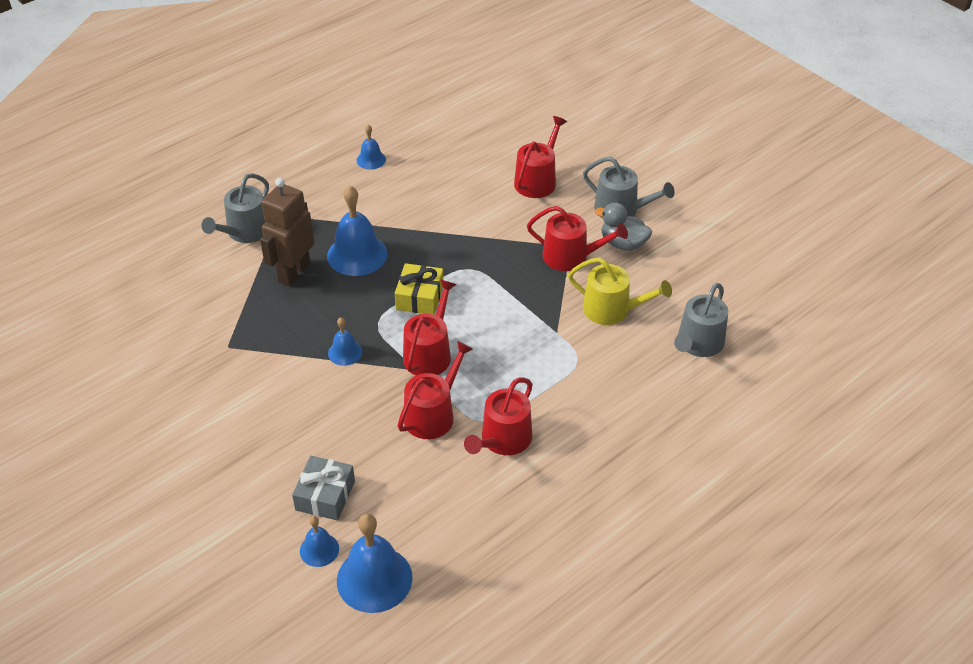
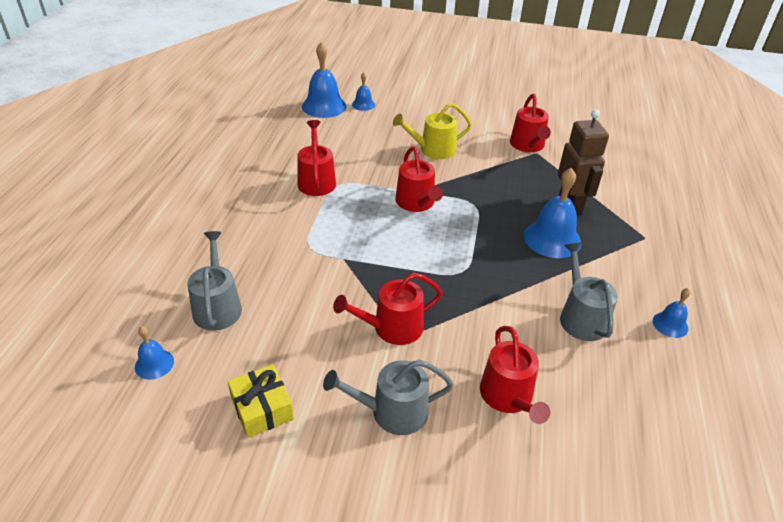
camera: 140 degrees right, 5 degrees down
grey watering can [202,173,269,243] -> grey watering can moved to [560,243,618,341]
grey gift [292,456,355,521] -> none
blue bell [328,317,363,366] -> blue bell moved to [135,326,174,380]
yellow gift [395,263,444,315] -> yellow gift moved to [228,364,294,438]
red watering can [397,341,473,439] -> red watering can moved to [510,94,551,152]
yellow watering can [568,257,672,325] -> yellow watering can moved to [393,103,472,159]
grey duck [595,202,652,251] -> none

